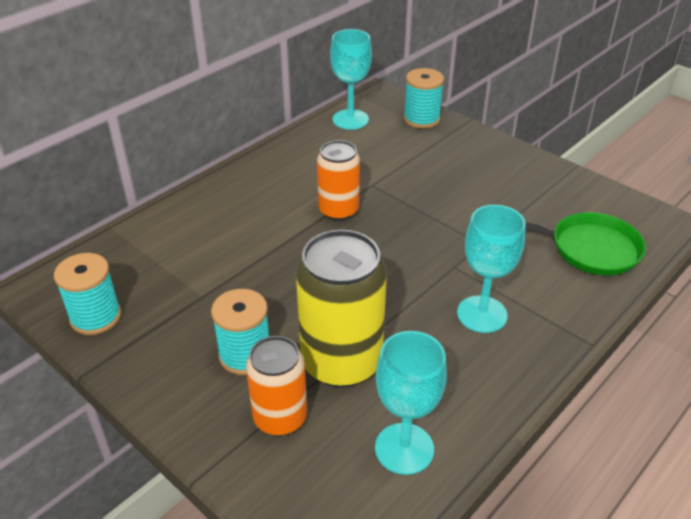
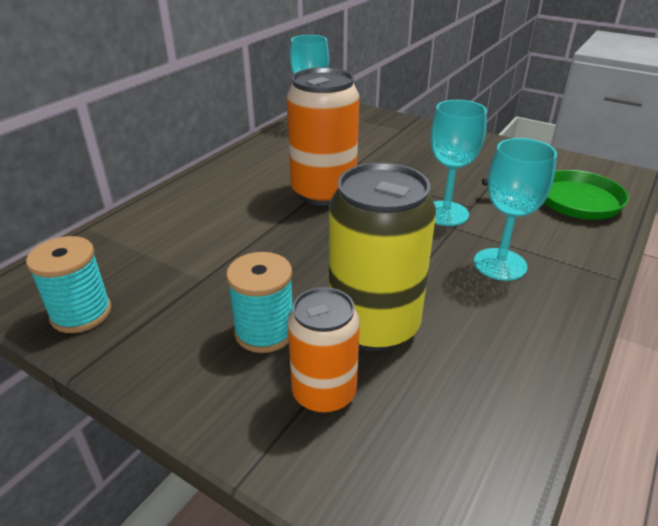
camera: 10 degrees left, 5 degrees down
orange can [317,140,360,221] -> orange can [287,67,360,206], size x1.60
turquoise goblet [375,331,447,475] -> turquoise goblet moved to [431,100,487,226]
turquoise spool [404,68,444,129] -> none

